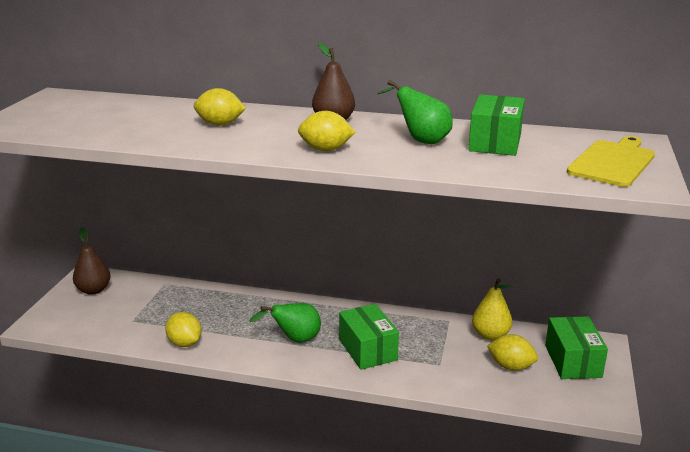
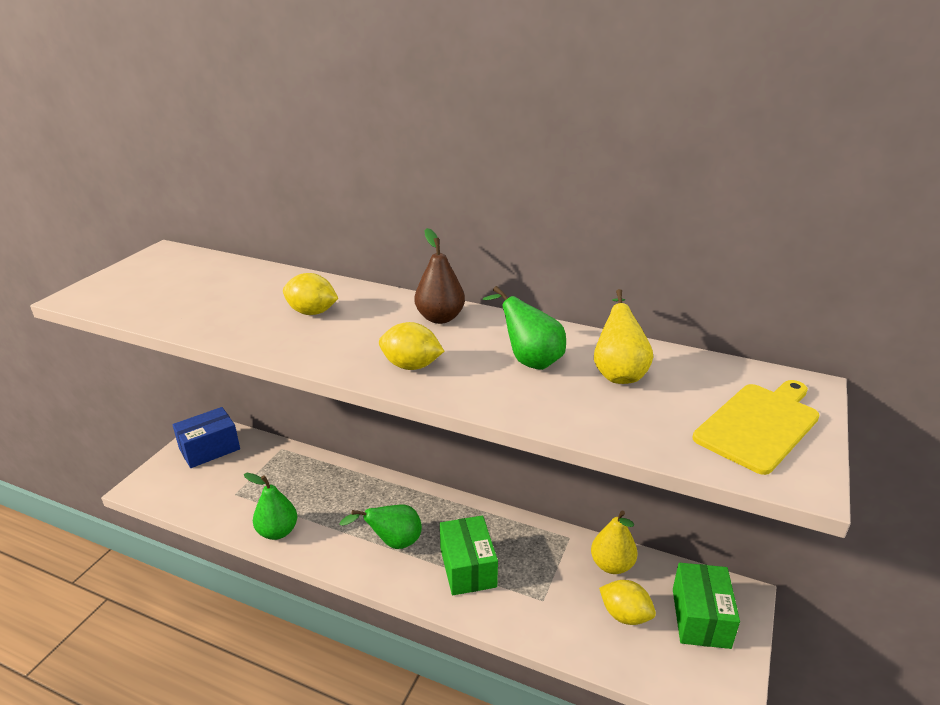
camera: 10 degrees right, 5 degrees up
brown pear [73,227,111,295] -> blue box [172,407,240,468]
yellow lemon [165,312,202,347] -> green pear [244,473,297,540]
green box [468,95,525,156] -> yellow pear [594,289,653,384]

